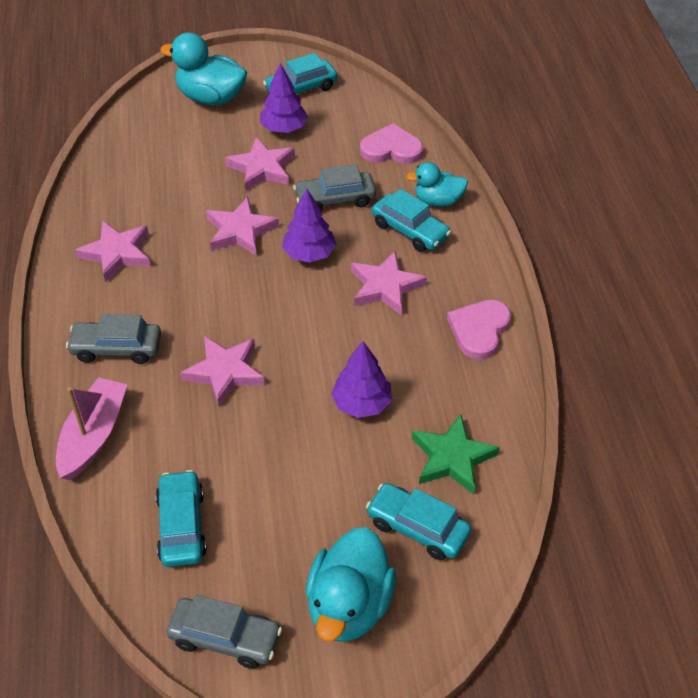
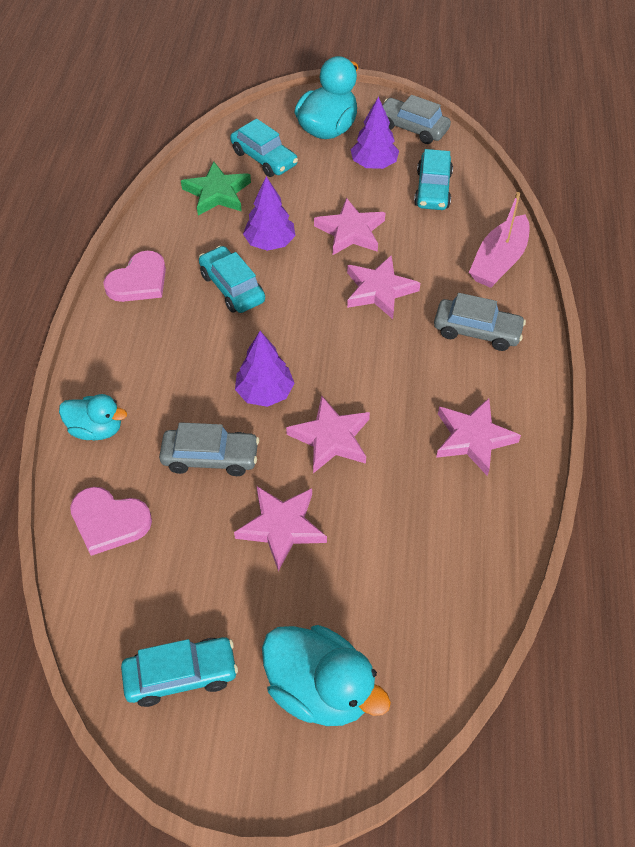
camera: 165 degrees left, 5 degrees up
purple tree [260,63,308,133] -> purple tree moved to [351,96,399,169]
pink star [351,251,427,316] -> pink star moved to [314,198,385,255]
turquoise car [372,189,451,252] -> turquoise car moved to [199,246,265,313]

